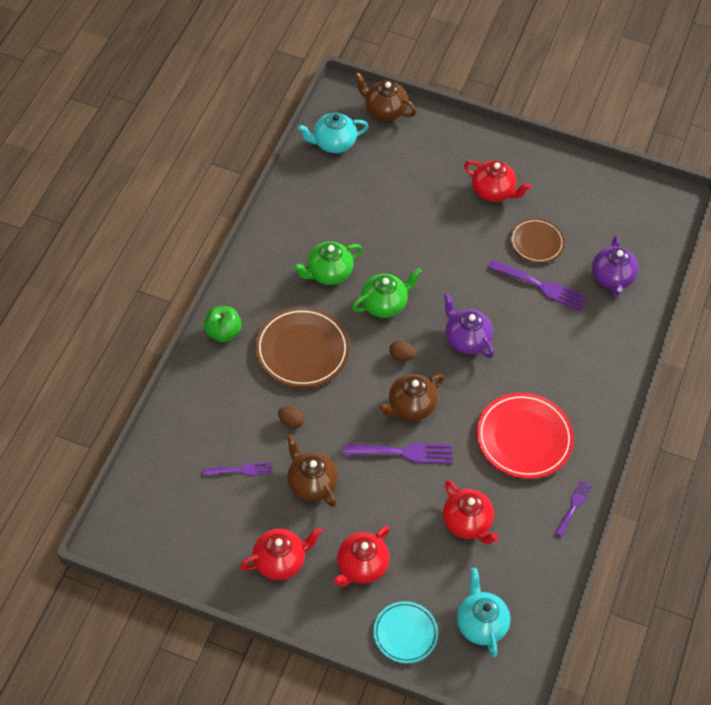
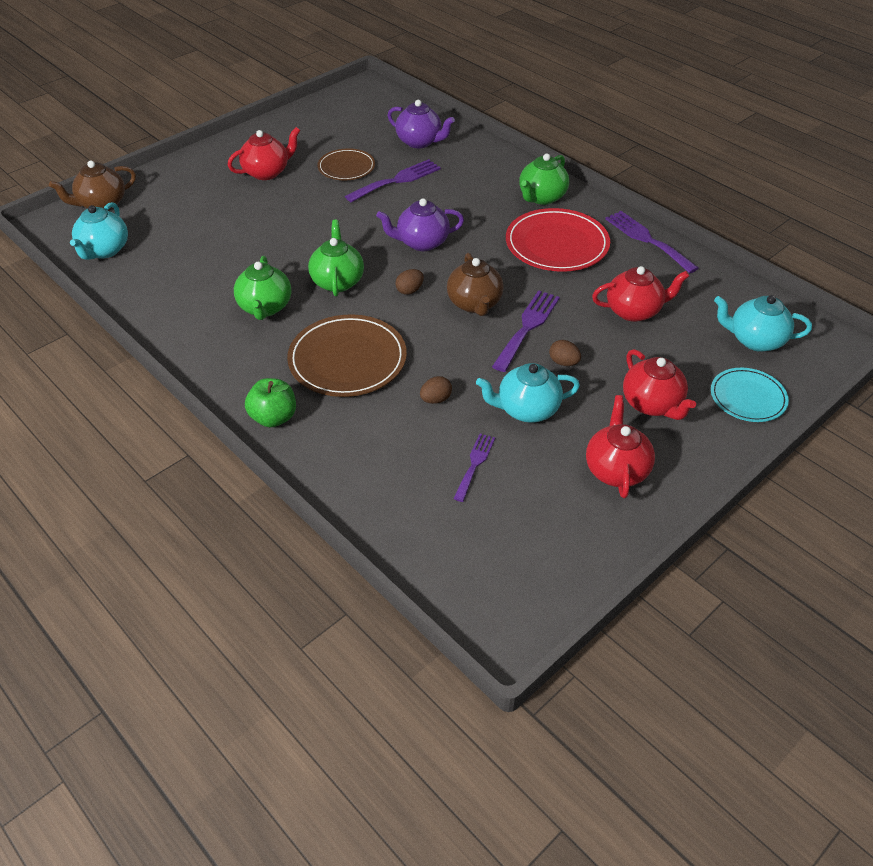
camera: 60 degrees left, 10 degrees down
brown teapot [286,434,338,507] -> turquoise teapot [476,363,580,423]
purple fork [555,479,592,537] -> purple fork [605,211,698,273], size x1.62
none -> green teapot [519,153,569,205]
none -> brown egg [549,340,581,366]

